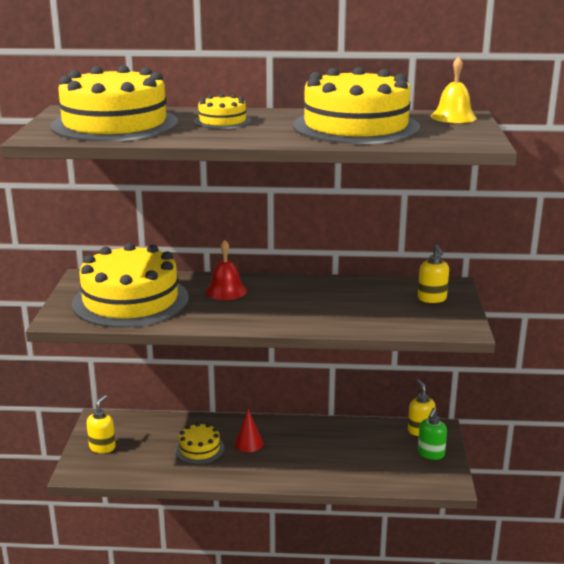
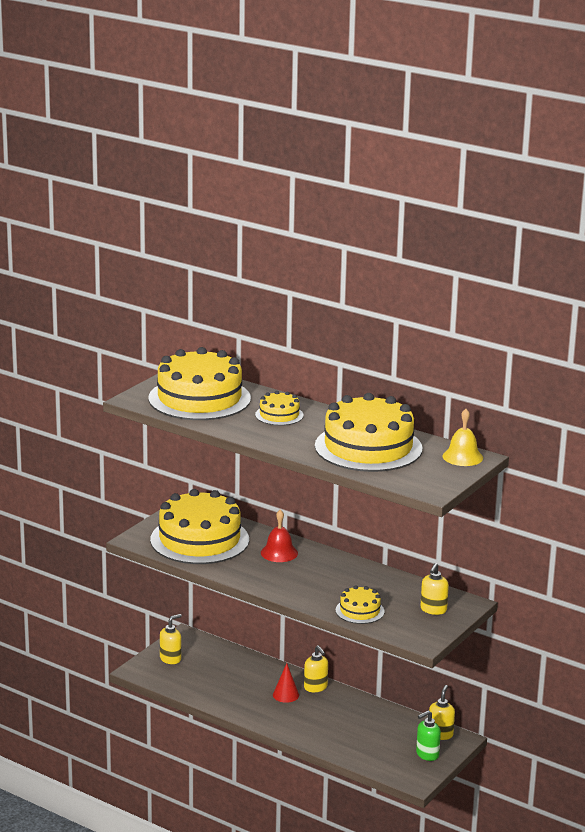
camera: 30 degrees right, 0 degrees up
yellow cake [175,423,224,464] -> yellow cake moved to [336,585,385,624]
none -> yellow soap dispenser [304,645,328,692]

